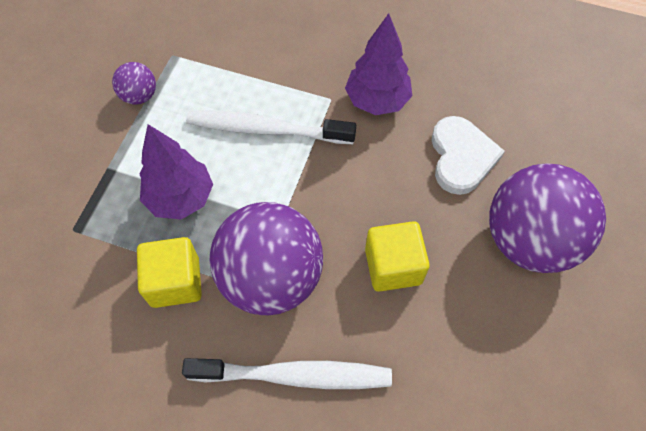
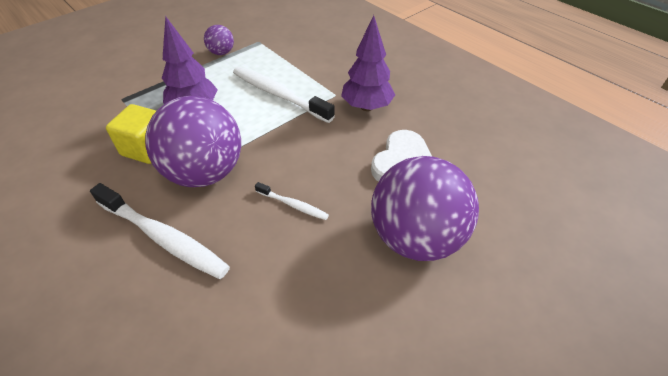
camera: 30 degrees right, 15 degrees down
yellow cube [365,221,430,292] -> white toothbrush [255,182,329,220]

